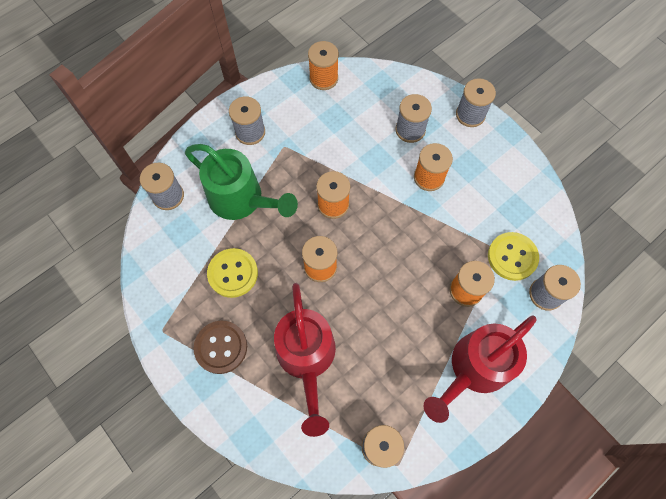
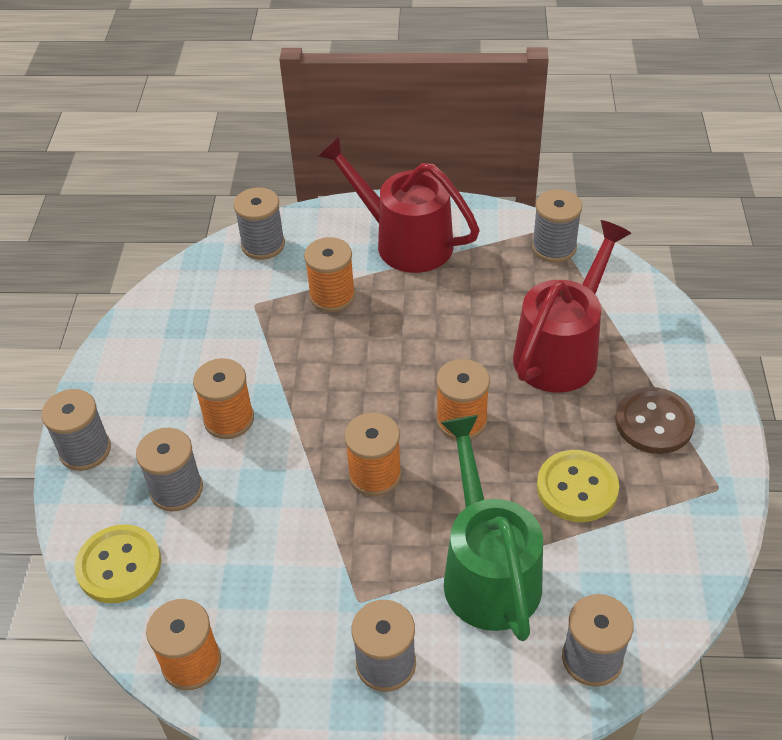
camera: 135 degrees left, 20 degrees down
red watering can [424,315,537,423] -> red watering can turned 150 degrees counterclockwise [317,136,480,273]
yellow button [488,232,539,281] -> yellow button moved to [75,525,161,603]

